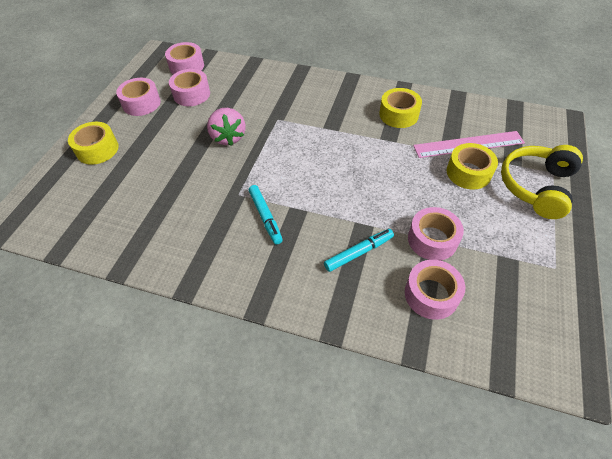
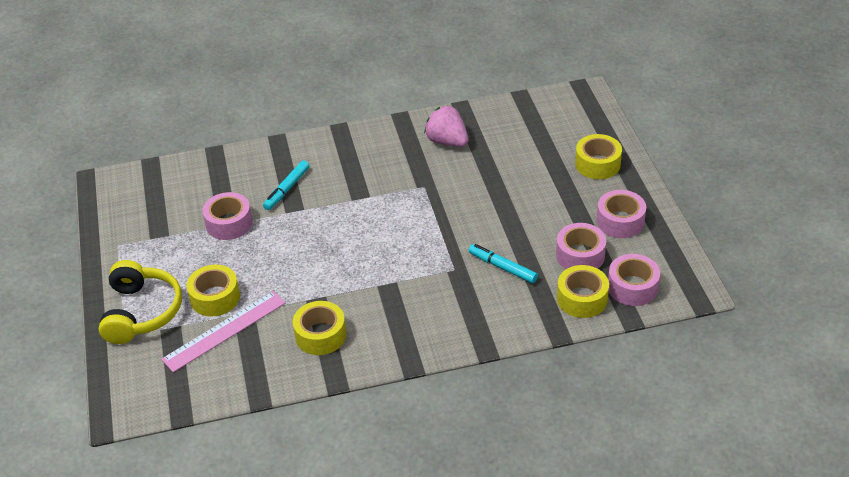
camera: 150 degrees right, 10 degrees down
pink strawberry [207,108,246,146] -> pink strawberry moved to [424,106,468,147]
turquoise marker [249,185,283,244] -> turquoise marker moved to [469,244,538,283]
pink tape [405,260,465,320] -> none
none -> yellow tape [557,265,609,318]

